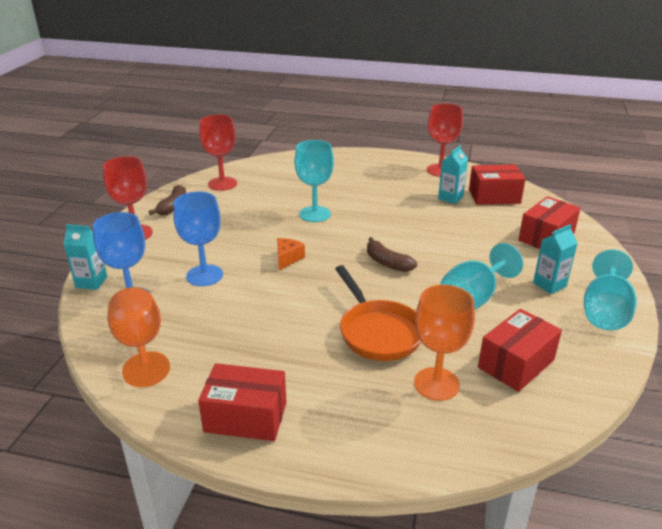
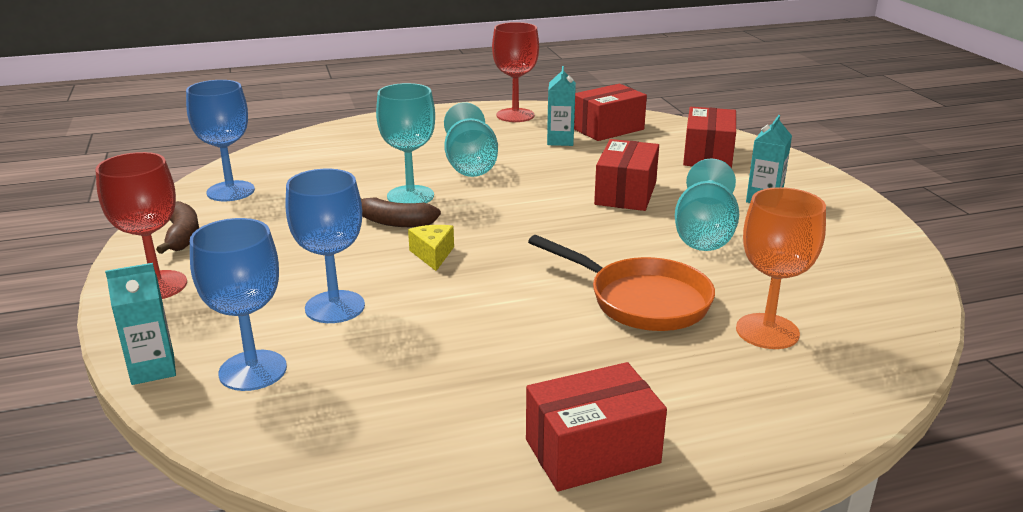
camera: 30 degrees left, 5 degrees down
orange goblet [107,287,170,387] -> none
red goblet [199,115,237,191] -> blue goblet [186,80,255,201]
orange cheese [277,238,305,270] -> yellow cheese [408,225,454,271]
brown banana [367,237,417,272] -> brown banana moved to [360,197,441,227]
red box [478,309,562,392] -> red box moved to [594,139,659,211]
turquoise goblet [584,250,637,330] -> turquoise goblet moved to [444,102,498,177]

